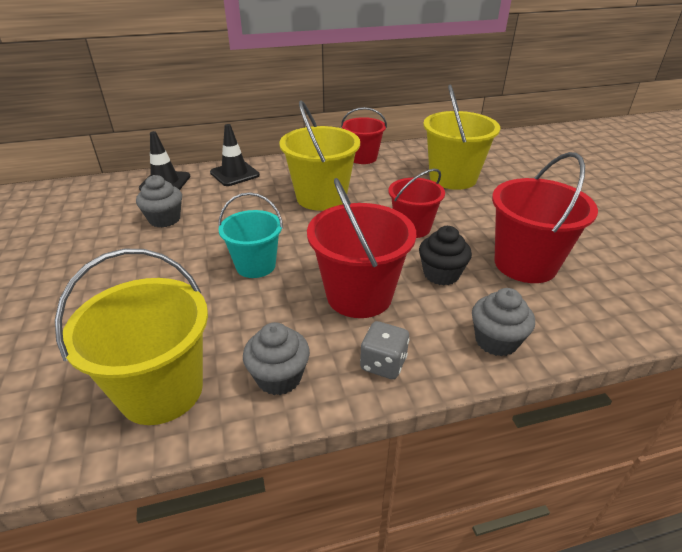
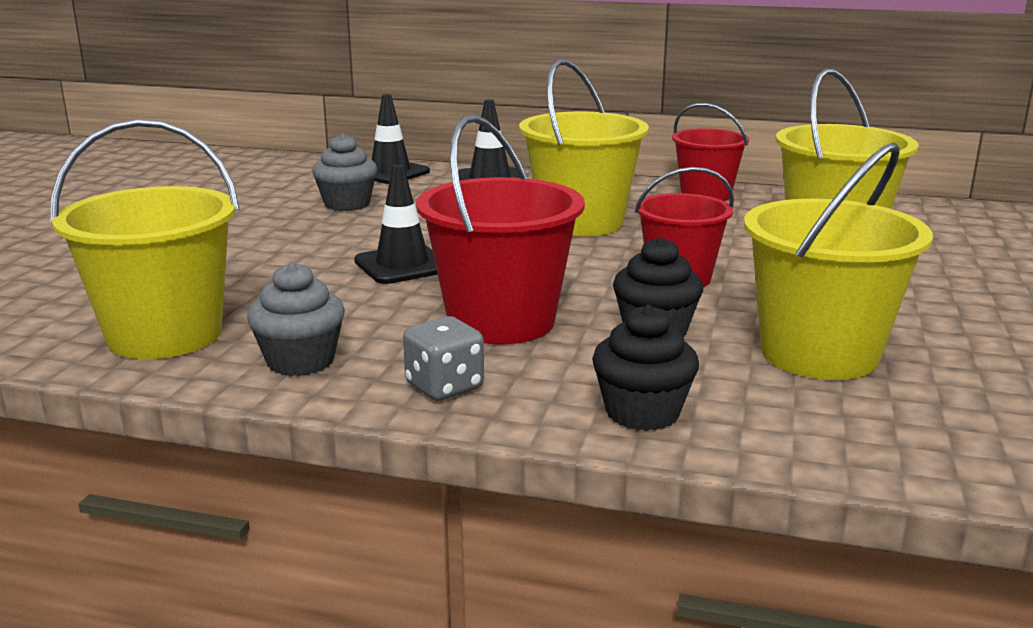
camera: 30 degrees right, 15 degrees down
turquoise bucket [218,192,283,278] -> black traffic cone [354,164,438,284]
grey cupcake [472,288,535,356] -> black cupcake [592,305,699,431]
red bucket [492,152,598,283] -> yellow bucket [744,142,933,380]

